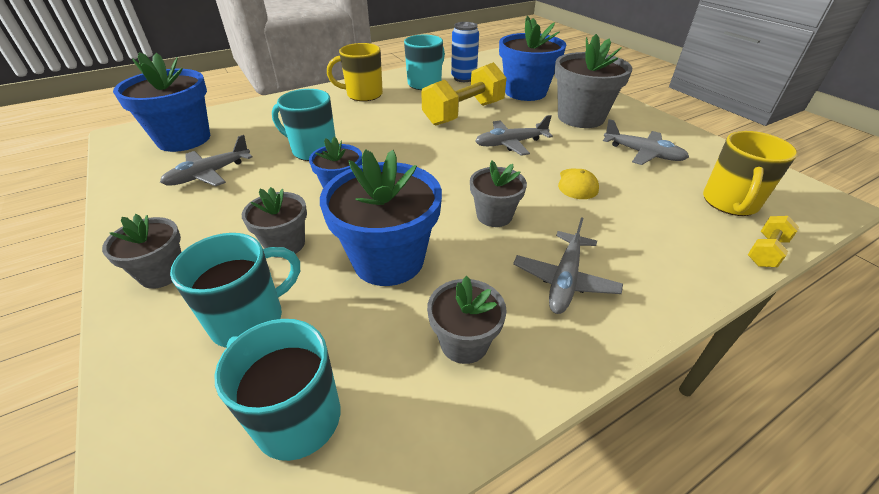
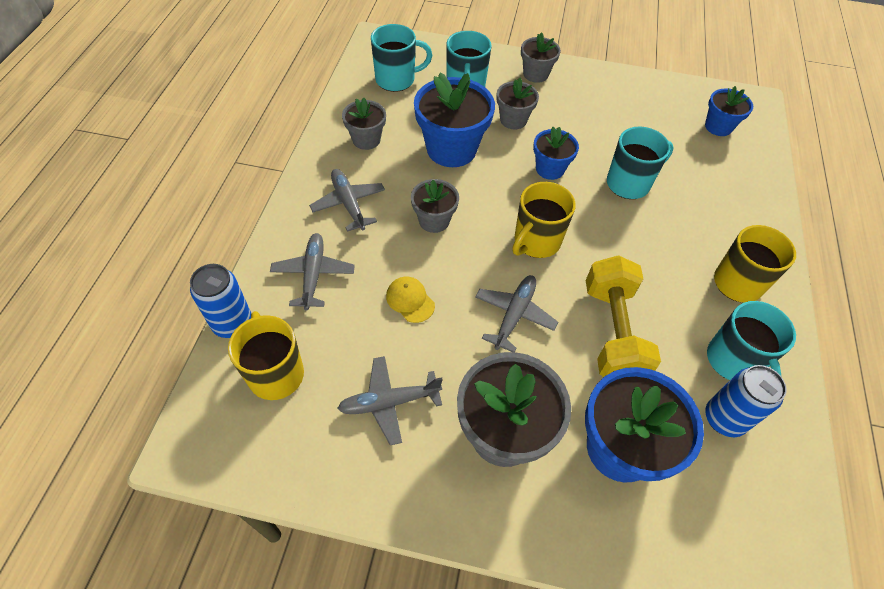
camera: 130 degrees right, 15 degrees up
blue flower pot [113,52,210,152] -> blue flower pot [705,86,753,136], size x0.56
grey plane [160,135,253,186] -> grey plane moved to [270,233,355,311]
yellow dumbbell [748,216,799,267] -> blue can [190,264,251,338]
none -> yellow mug [513,182,576,258]

